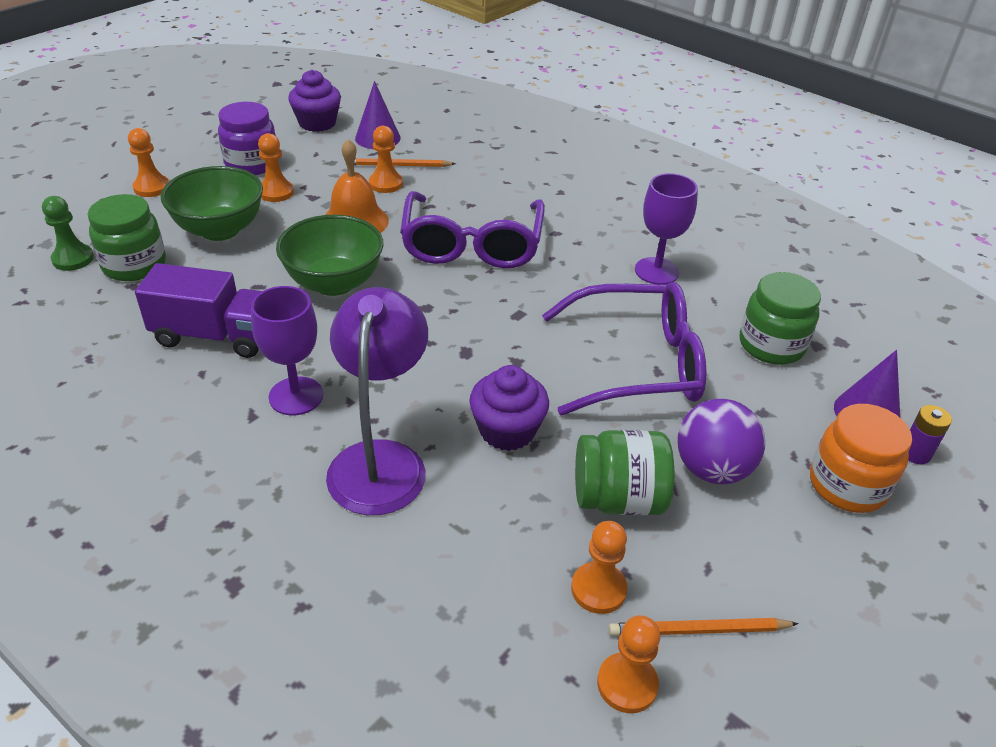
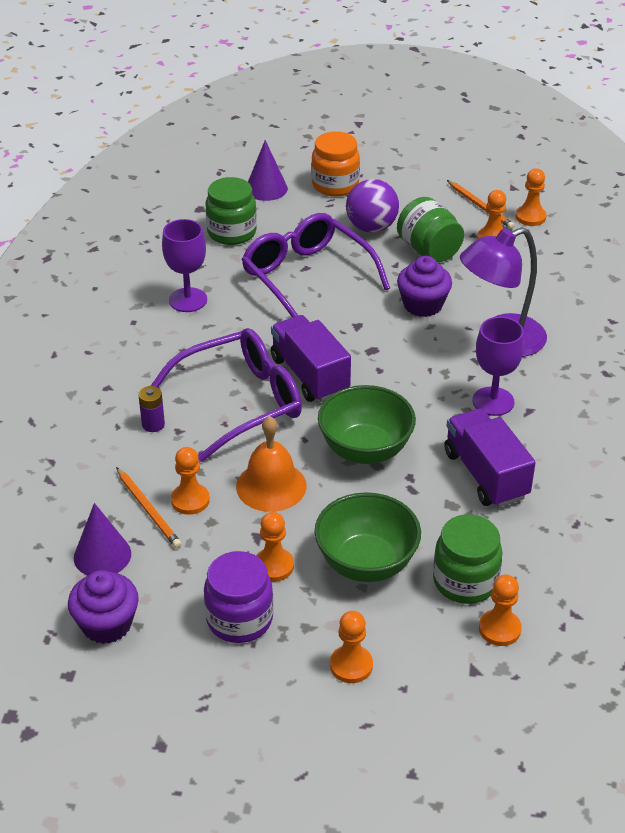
camera: 120 degrees left, 0 degrees up
green pawn [42,196,94,271] -> orange pawn [479,574,522,646]
purple battery [908,405,952,464] -> purple battery moved to [138,386,165,432]
none -> purple truck [271,315,351,402]

